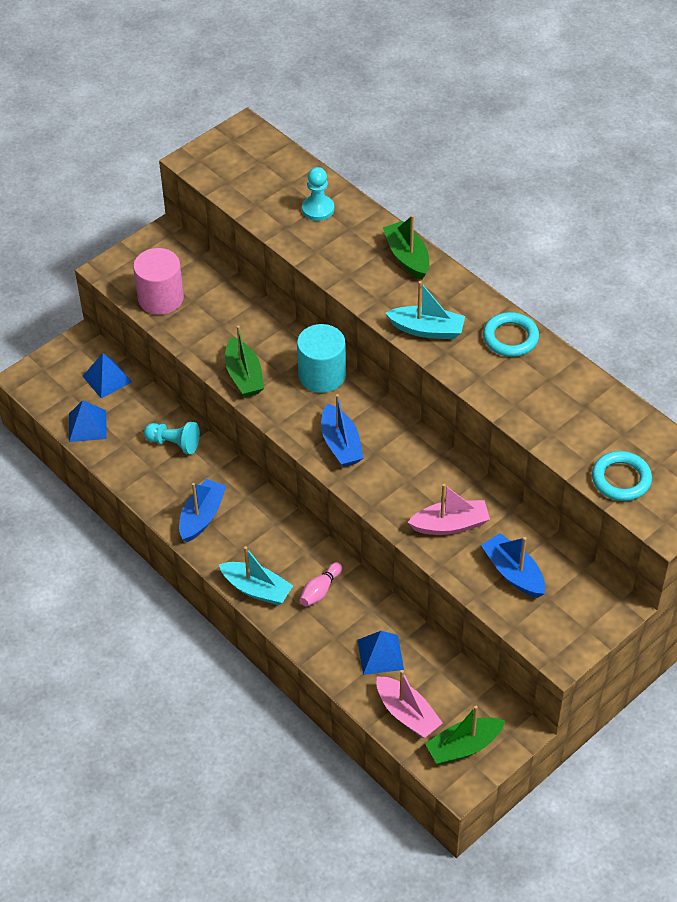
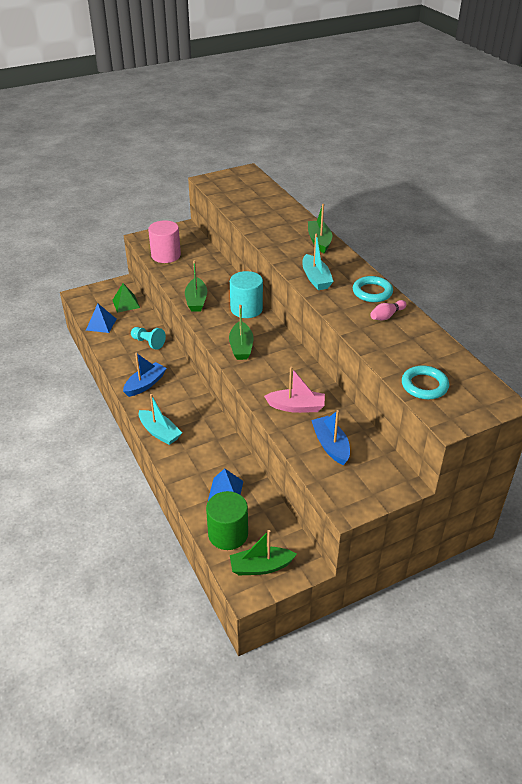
camera: 15 degrees right, 10 degrees down
blue pyramid [83,353,132,398] -> green pyramid [113,283,140,313]
pink bowling pin [300,562,342,607] -> pink bowling pin moved to [370,300,406,320]
turquoise pawn [302,167,334,221] -> none
blue boat [321,394,363,467] -> green boat [229,305,253,360]
pink boat [377,670,443,738] -> green cylinder [206,491,248,550]
turquoise boat [386,281,465,339] -> turquoise boat turned 45 degrees clockwise [302,233,334,290]

